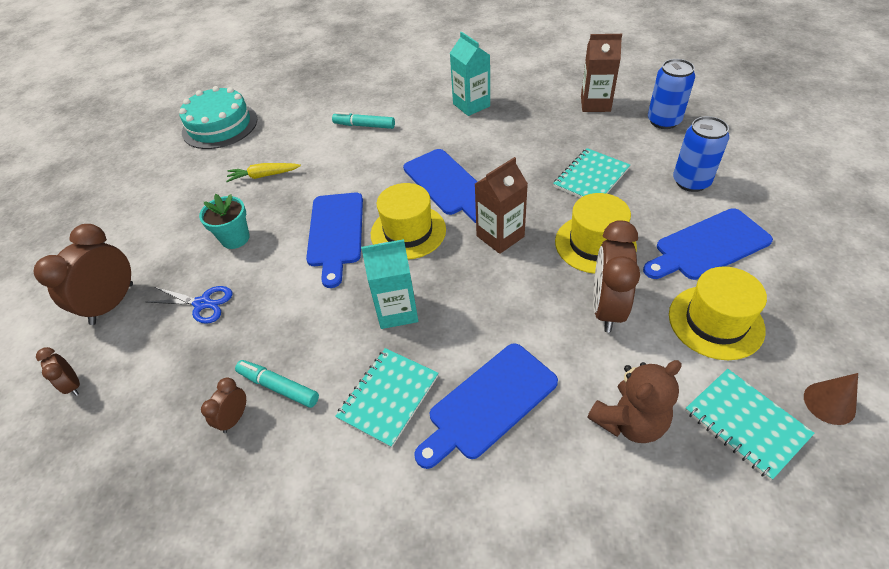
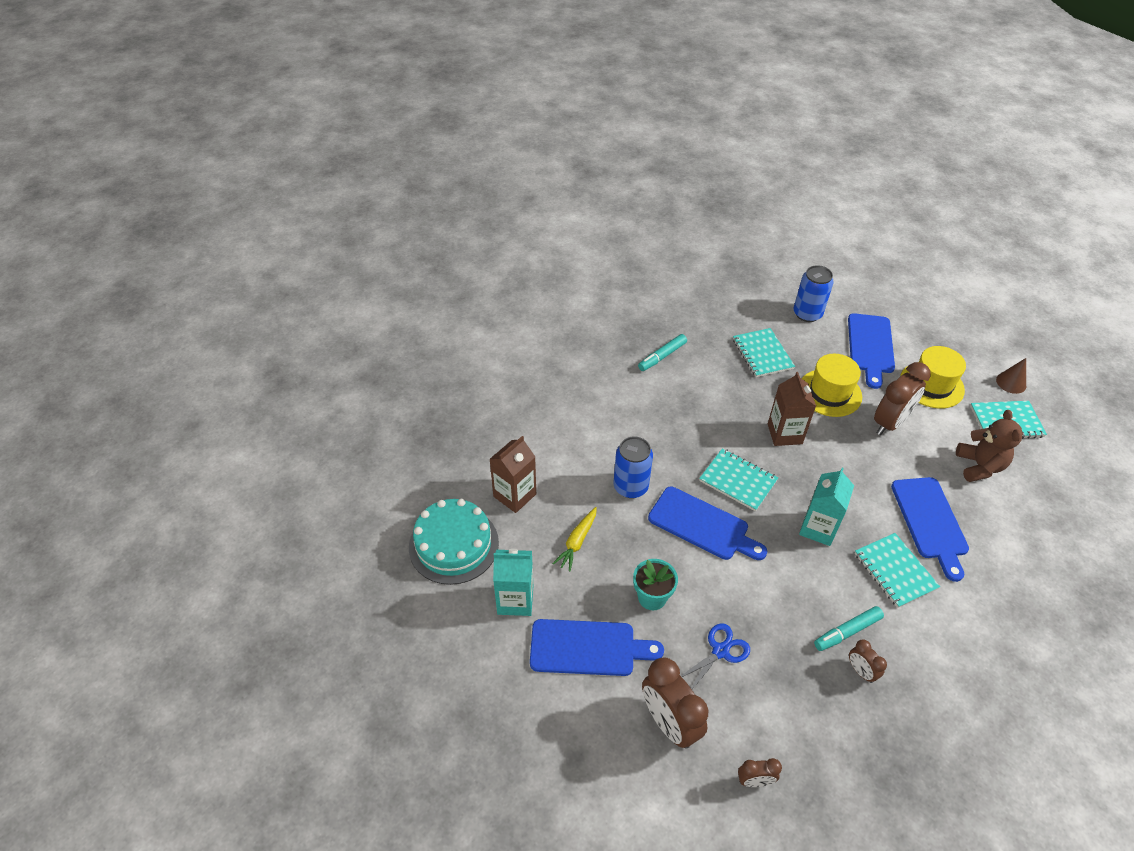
camera: 60 degrees left, 0 degrees up
turquoise marker [332,112,395,129] -> turquoise marker moved to [638,334,687,371]
yellow hat [371,183,446,260] -> turquoise notebook [699,448,778,511]
blue cutting board [403,149,477,223] -> blue cutting board moved to [530,619,664,676]
turquoise carton [450,32,490,116] -> turquoise carton moved to [493,549,533,616]
brown carton [581,34,622,112] -> brown carton moved to [490,436,536,513]
brown clock [593,220,640,332] -> brown clock turned 90 degrees counterclockwise [874,362,931,435]
blue can [648,59,695,129] -> blue can moved to [614,437,653,498]

